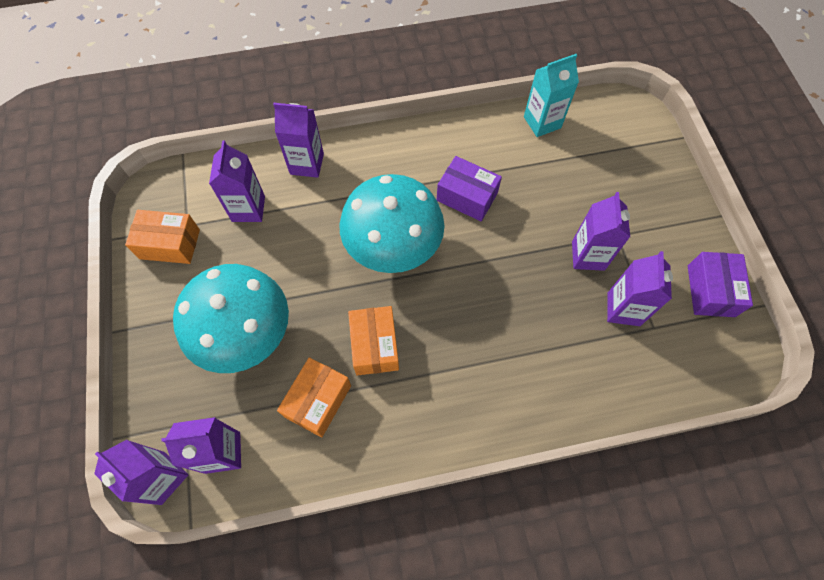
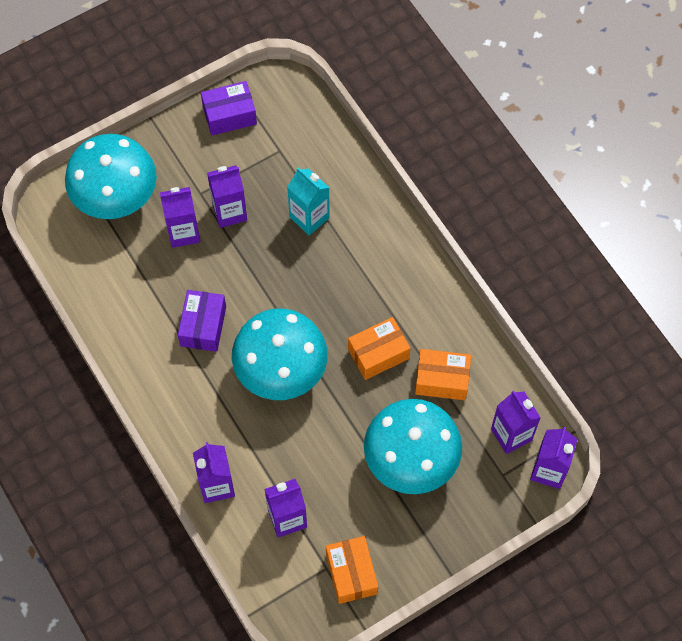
camera: 110 degrees left, 0 degrees up
turquoise carton [524,54,579,137] -> turquoise carton moved to [287,167,330,235]
purple carton [607,251,673,326] -> purple carton moved to [160,187,200,248]
none -> turquoise mushroom [65,134,157,219]

